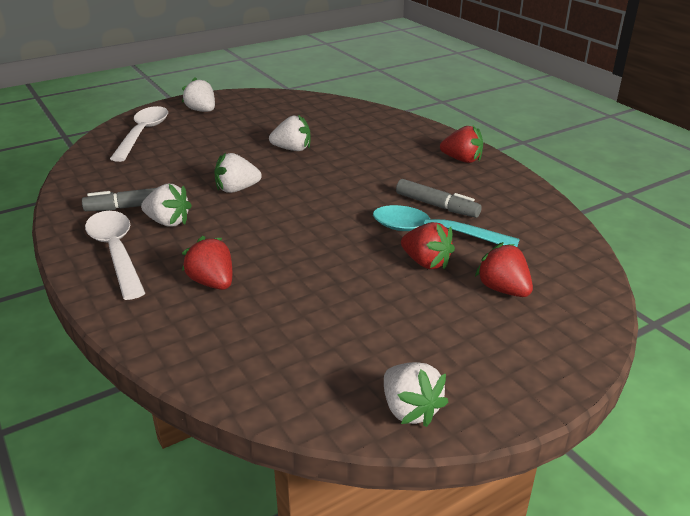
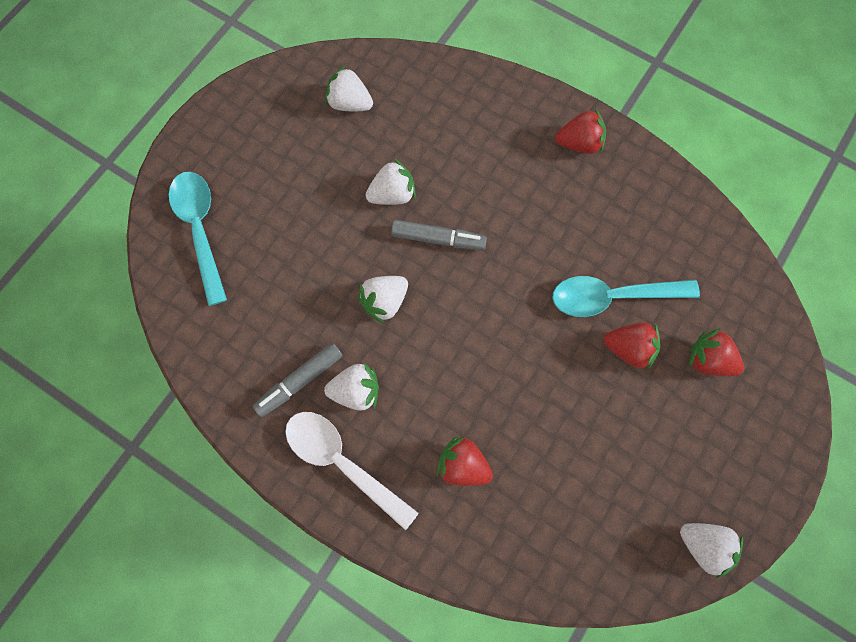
camera: 25 degrees left, 40 degrees up
white spoon [110,106,168,162] -> turquoise spoon [169,172,227,306]
white strawberry [182,77,215,112] -> white strawberry moved to [325,66,373,111]
grey marker [396,179,482,218] -> grey marker moved to [391,220,487,250]

